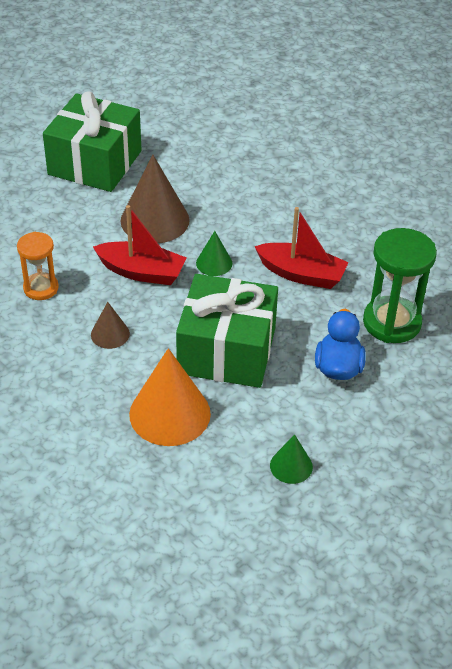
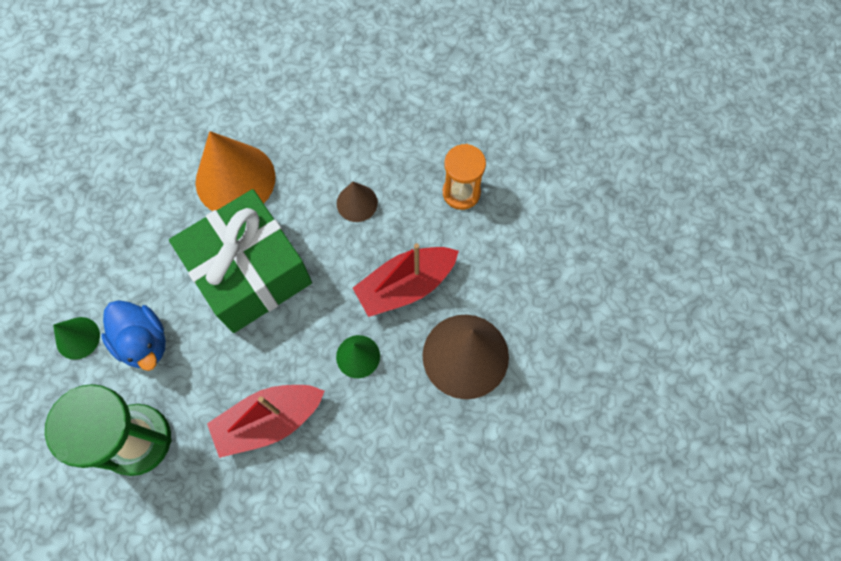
camera: 135 degrees right, 25 degrees up
green gift [43,91,141,192] -> none
green cone [270,434,313,484] -> green cone moved to [53,317,100,360]

